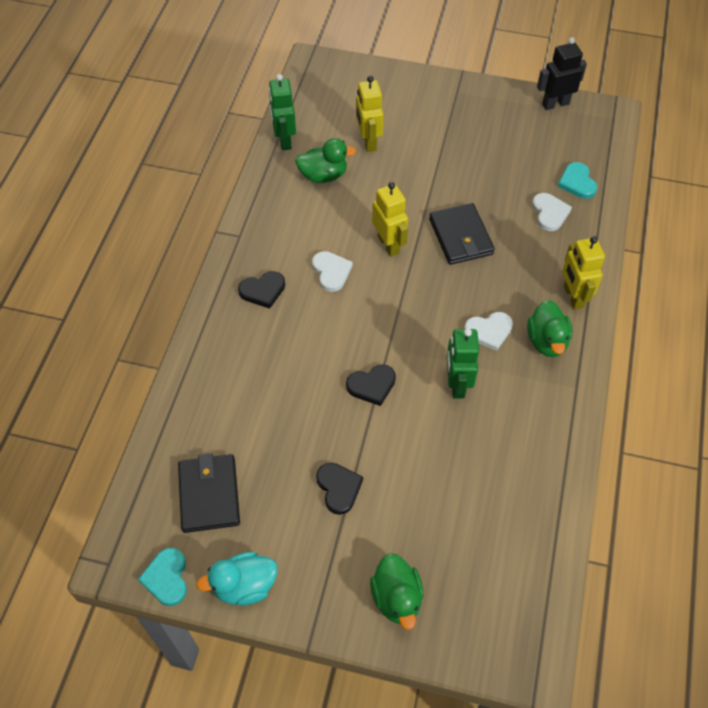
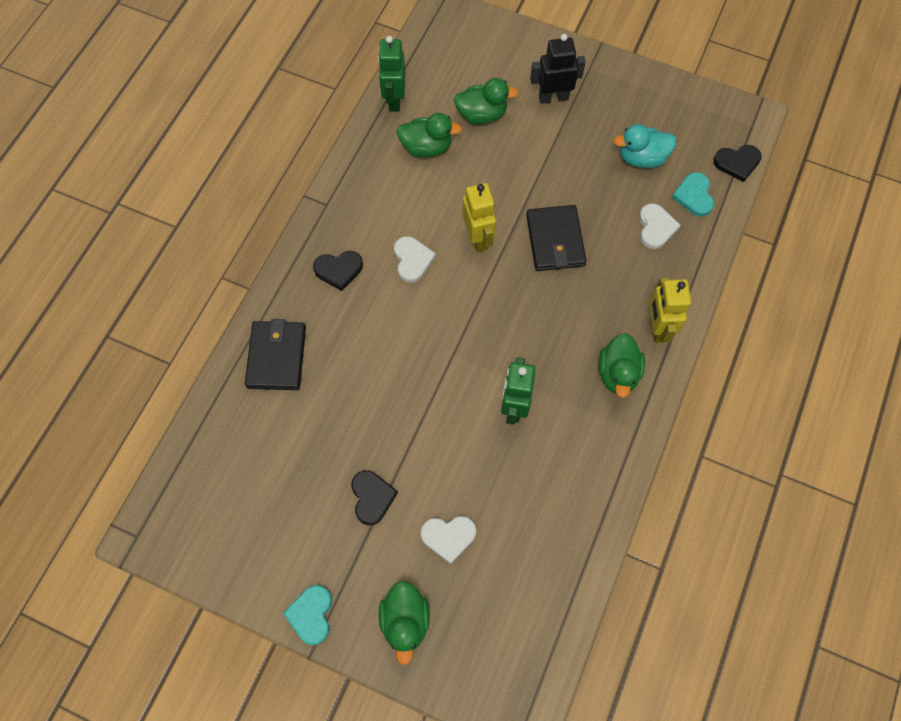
camera: 10 degrees right, 10 degrees up
turquoise heart [138,548,187,606] -> turquoise heart moved to [283,585,332,645]
black wallet [178,454,240,533] -> black wallet moved to [245,319,306,390]
turquoise duck [196,552,277,606] -> turquoise duck moved to [614,124,677,168]
black heart [346,364,396,406] -> black heart moved to [713,145,762,182]
yellow robot [356,76,384,152] -> green duck [454,78,518,124]
white heart [464,312,513,351] -> white heart moved to [421,516,476,564]
black robot [537,37,587,110] -> black robot moved to [530,34,586,104]

